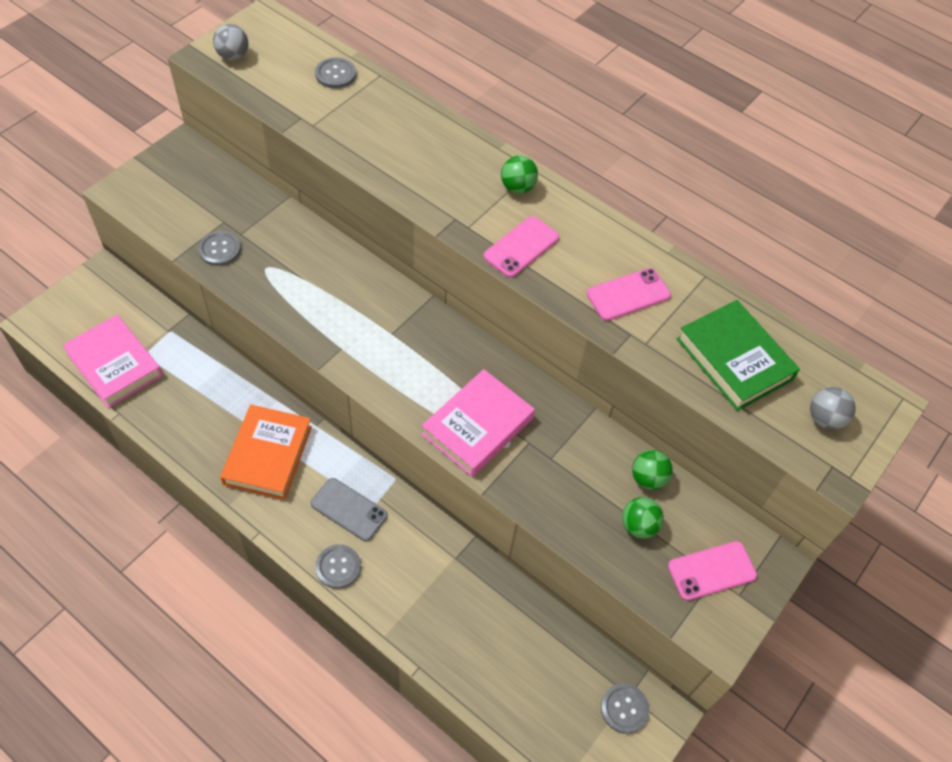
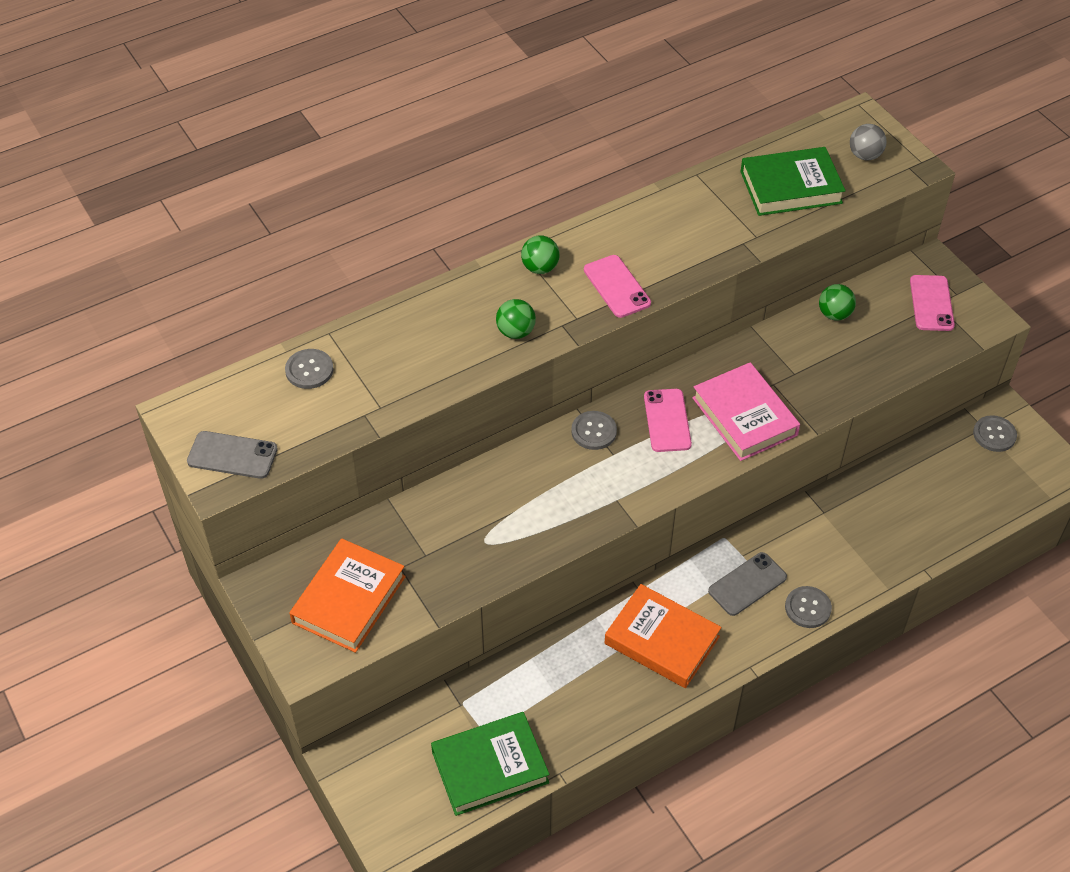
camera: 65 degrees left, 5 degrees down
pink book [63,315,163,408] -> green book [431,712,549,816]
grey button [198,231,241,266] -> grey button moved to [571,411,617,450]
grey ball [213,24,249,60] -> grey phone [187,431,278,479]
pink phone [587,268,671,321] -> pink phone moved to [644,389,692,452]
green ball [622,497,664,539] -> green ball moved to [496,299,536,339]
none -> orange book [289,538,406,653]

